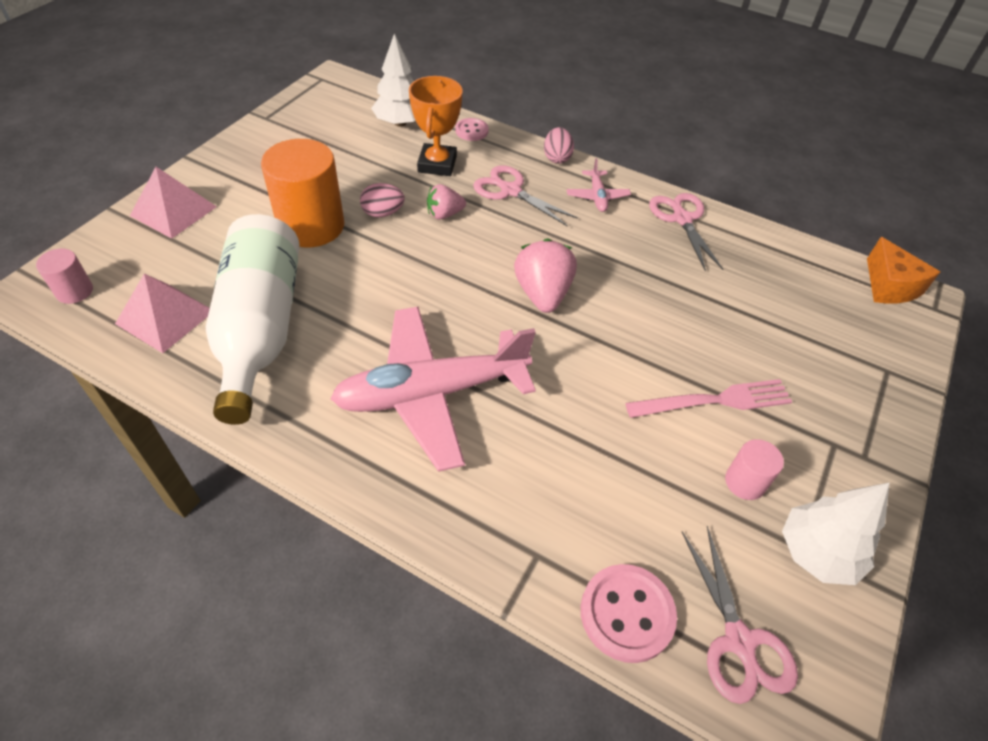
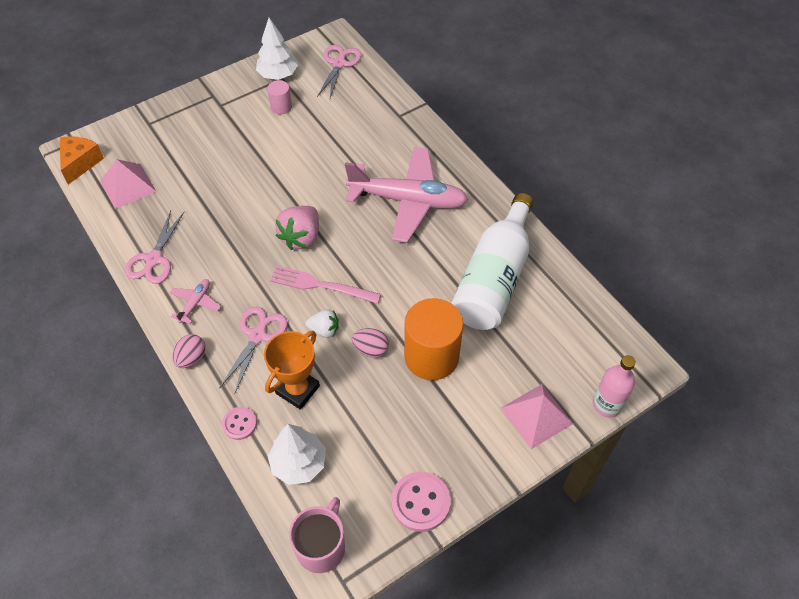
camera: 150 degrees left, 5 degrees up
pink cylinder [36,248,93,304] -> none
pink pyramid [115,274,210,353] -> pink pyramid moved to [100,159,156,209]
pink strawberry [427,184,466,220] -> white strawberry [306,309,339,338]
pink scissors [473,165,578,227] -> pink scissors turned 135 degrees counterclockwise [219,307,287,394]
pink button [581,564,677,663] -> pink button moved to [391,472,451,532]
pink fork [625,379,792,418] -> pink fork moved to [270,266,381,304]
none -> pink mug [289,497,345,573]
none -> pink bottle [593,355,636,418]

